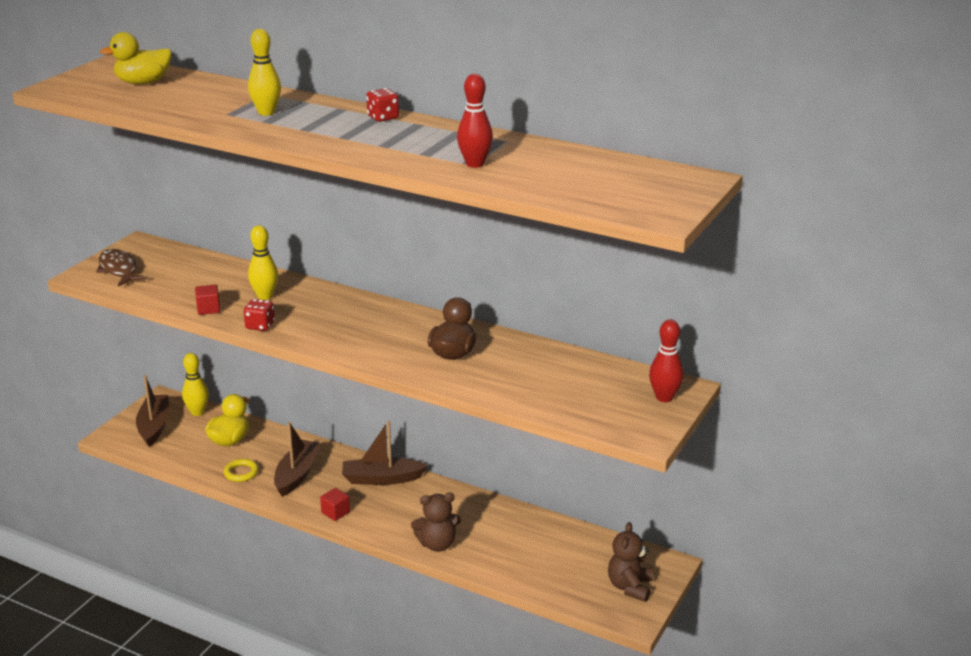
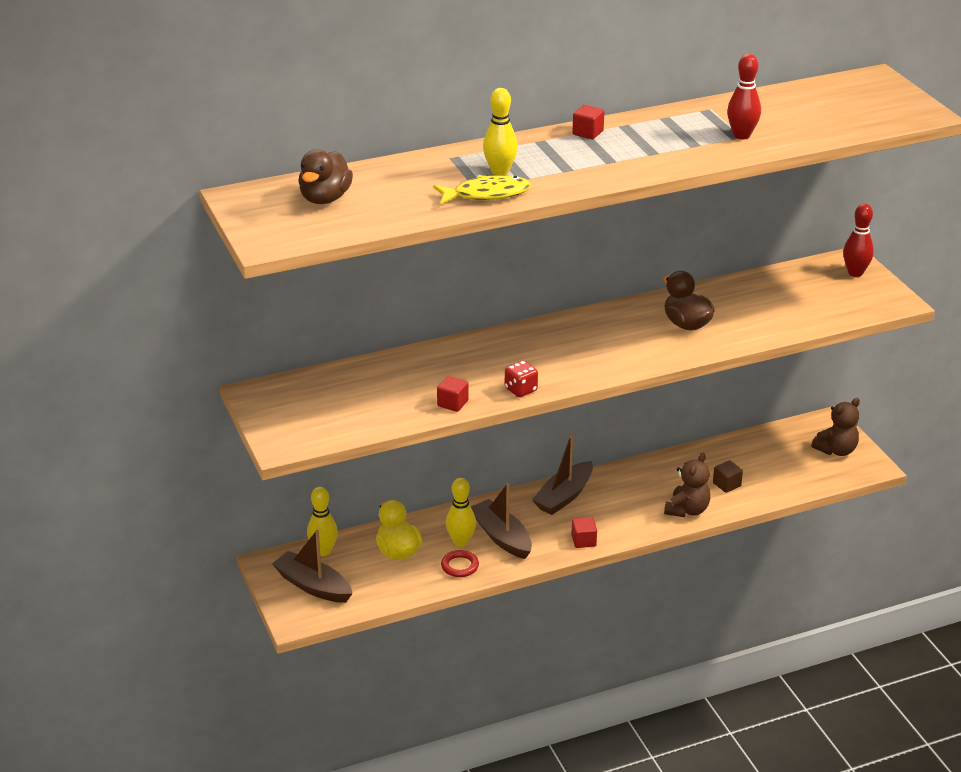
camera: 50 degrees left, 5 degrees up
brown fish [96,249,147,286] -> none
yellow duck [100,32,172,84] -> brown duck [298,149,353,204]
yellow ring [224,459,259,482] -> red ring [441,550,479,577]
yellow bowling pin [248,225,278,300] -> yellow bowling pin moved to [446,478,476,547]
red dice [366,88,399,122] -> red cube [573,105,604,139]
brown teddy bear [608,522,653,602] -> brown teddy bear turned 90 degrees counterclockwise [811,398,860,456]
none -> yellow fish [433,175,531,204]
none -> brown cube [713,460,743,493]

